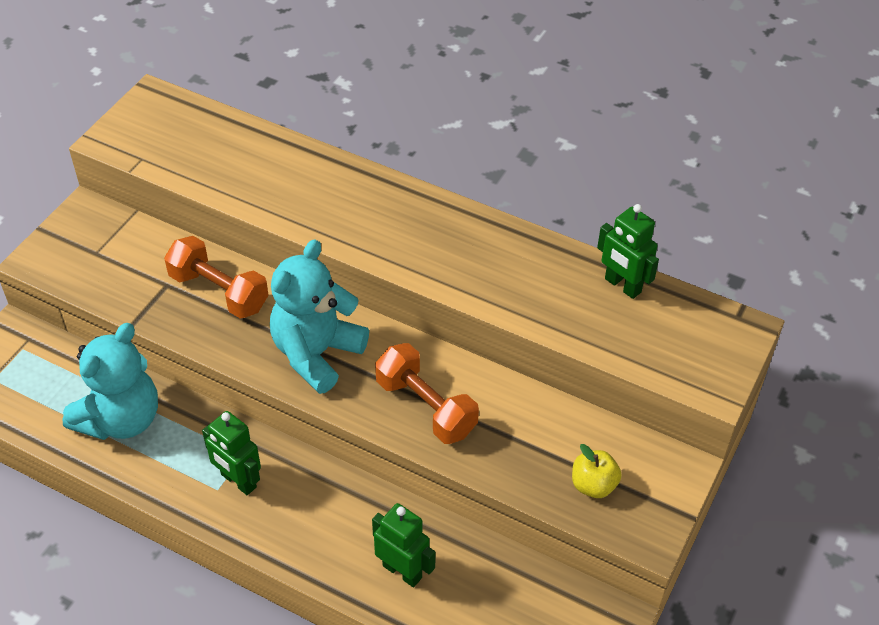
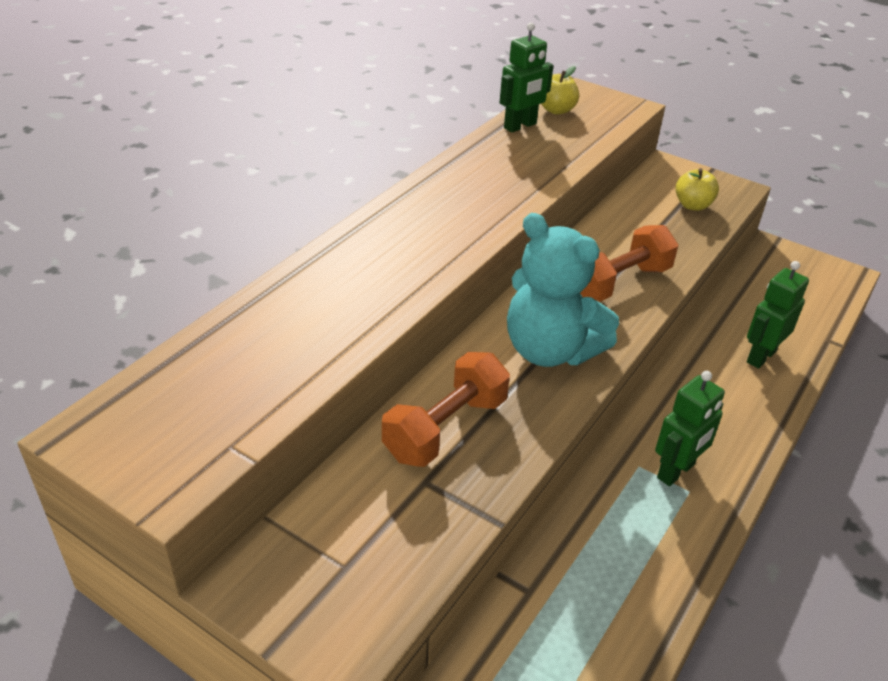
camera: 85 degrees left, 10 degrees down
turquoise teddy bear [63,323,158,440] -> none
none -> yellow apple [541,66,579,115]

